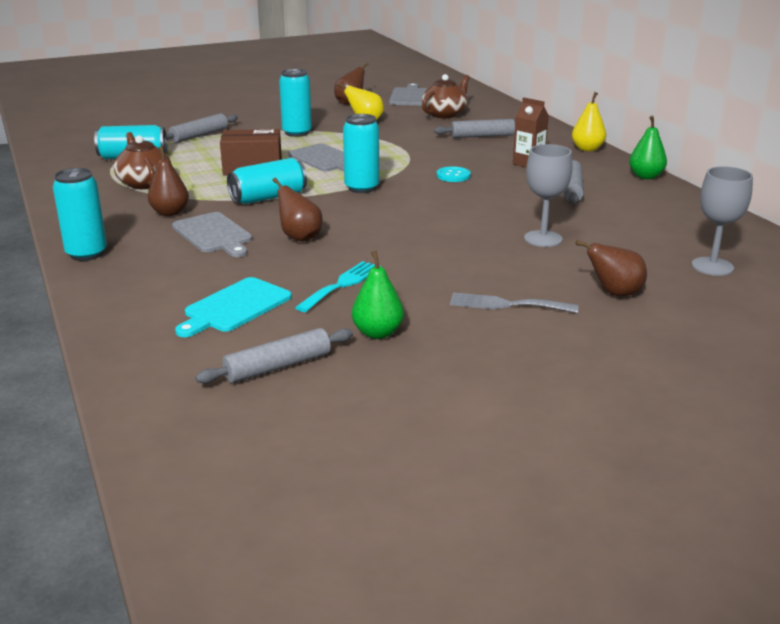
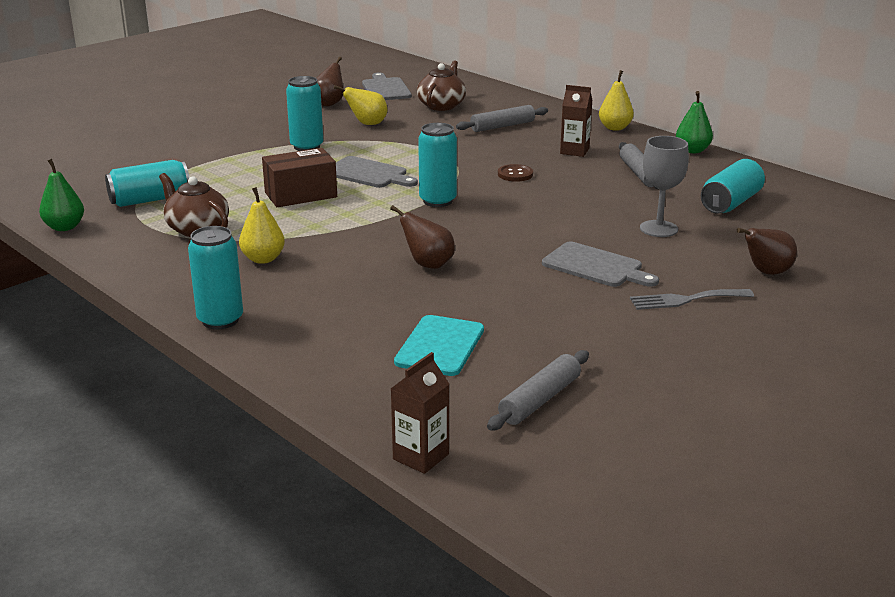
camera: 20 degrees left, 0 degrees up
brown pear [148,146,189,216] -> yellow pear [239,187,285,264]
grey rolling pin [166,113,238,143] -> none
grey cutting board [172,212,252,257] -> grey cutting board moved to [542,242,659,287]
turquoise can [227,158,307,204] -> turquoise can moved to [701,159,765,214]
turquoise fork [295,261,381,312] -> none
green pear [352,251,404,339] -> green pear moved to [39,159,84,231]
turquoise button [437,166,471,182] -> brown button [498,164,533,182]
grey goblet [692,166,753,276] -> none
none -> brown carton [391,352,449,474]

